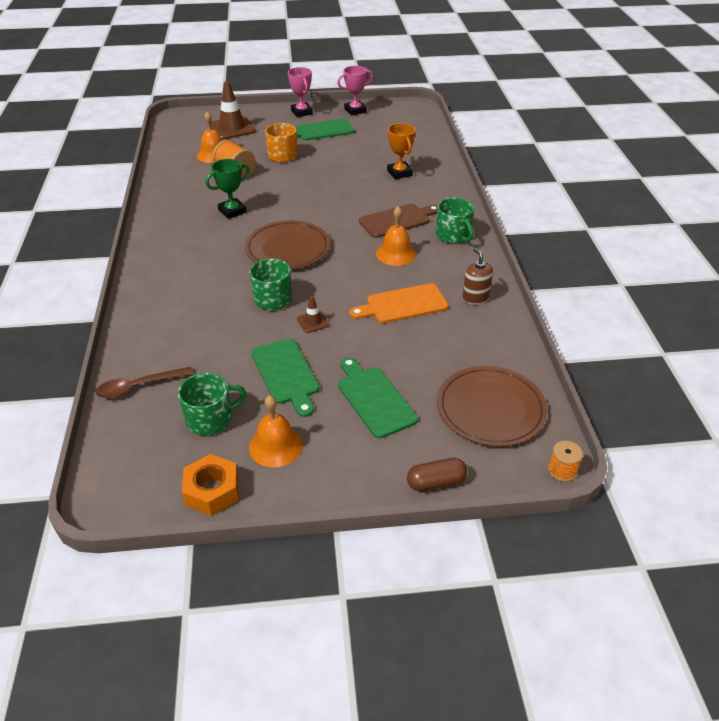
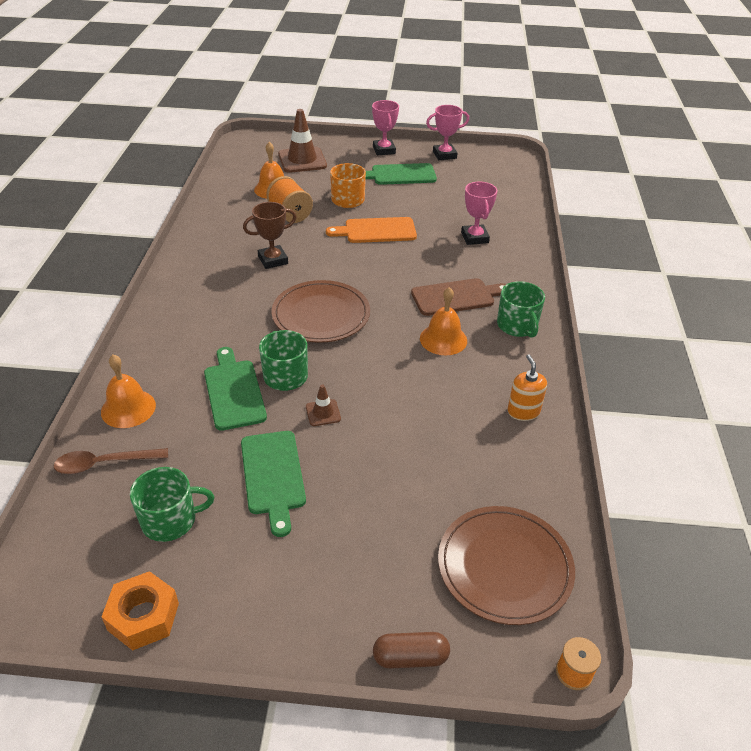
camera: 10 degrees right, 0 degrees up
green trophy [206,159,250,219] -> brown trophy [243,202,297,269]
orange bell [249,395,303,467] -> orange bell moved to [101,355,156,428]
green cutting board [338,357,418,439] -> green cutting board moved to [204,347,267,431]
orange cutting board [349,283,448,323] -> orange cutting board moved to [326,217,417,243]
orange trophy [387,123,415,179] -> pink trophy [461,182,497,245]
brown soap dispenser [462,248,493,305] -> orange soap dispenser [507,354,547,421]

